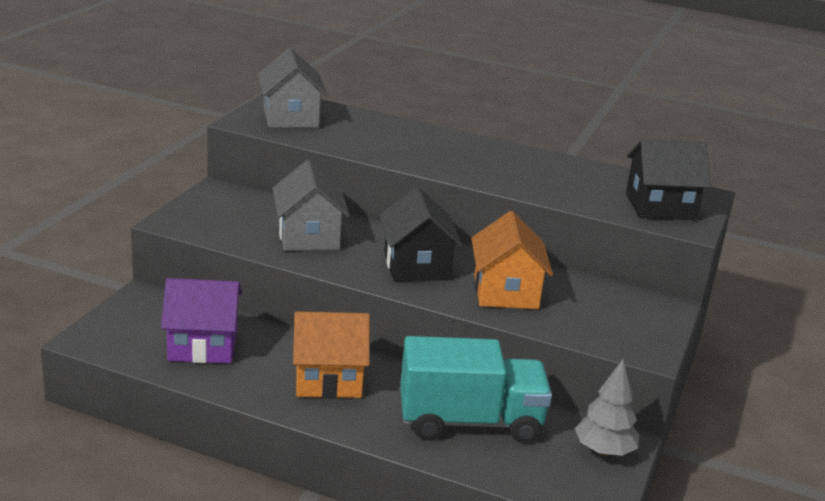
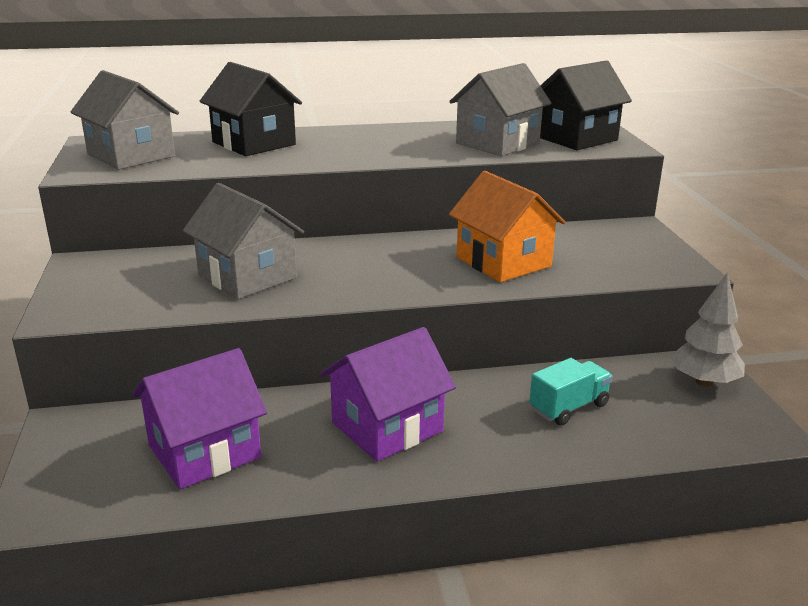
camera: 30 degrees left, 0 degrees up
orange house [293,311,370,398] -> purple house [320,327,456,462]
black house [380,187,463,281] -> black house moved to [200,62,302,156]
turquoise truck [400,336,552,443] -> turquoise truck [529,358,613,426], size x0.49
none -> grey house [449,63,552,156]

